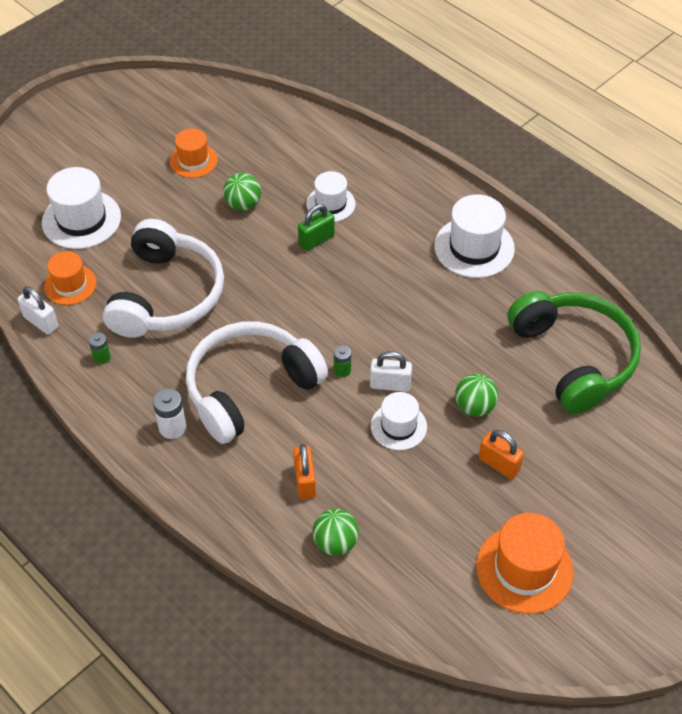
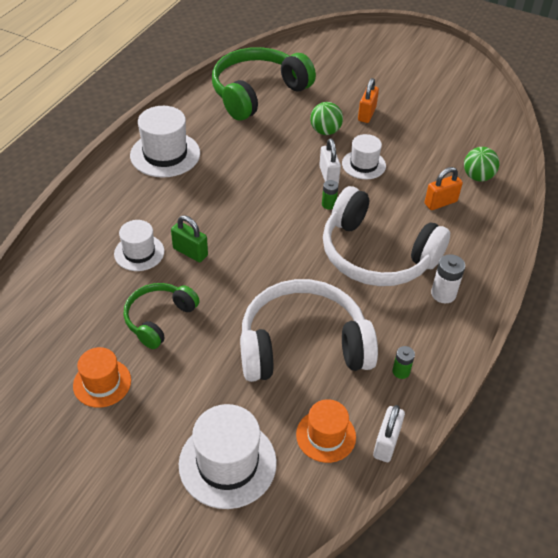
camera: 110 degrees left, 5 degrees down
green ball [223,173,261,211] -> green headphones [123,283,200,349]
orange hat [476,513,574,614] -> none

